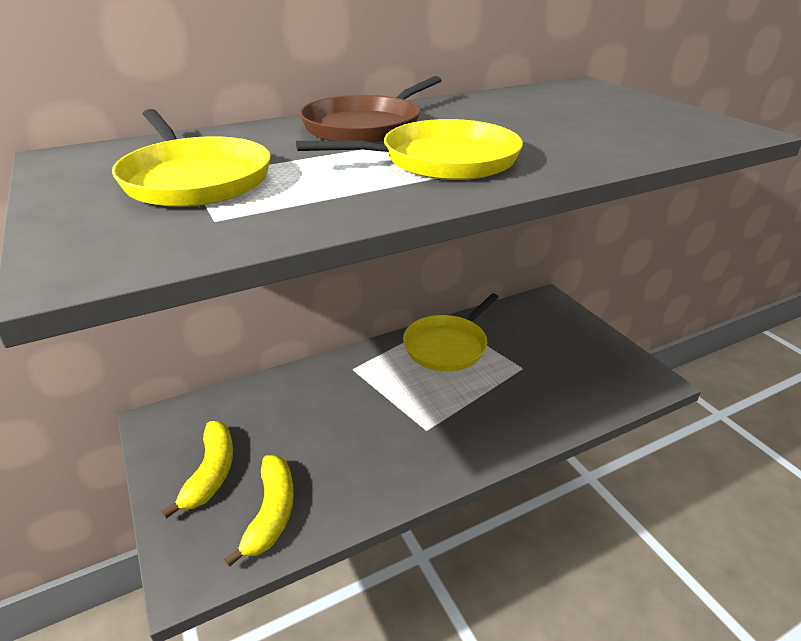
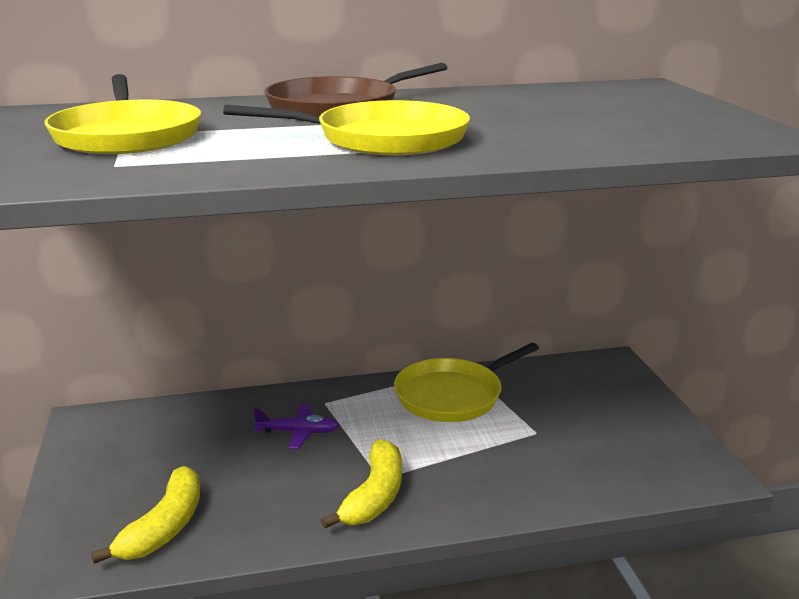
camera: 15 degrees right, 10 degrees down
yellow banana [162,421,233,519] -> yellow banana moved to [321,439,402,528]
none -> purple plane [253,404,339,449]

